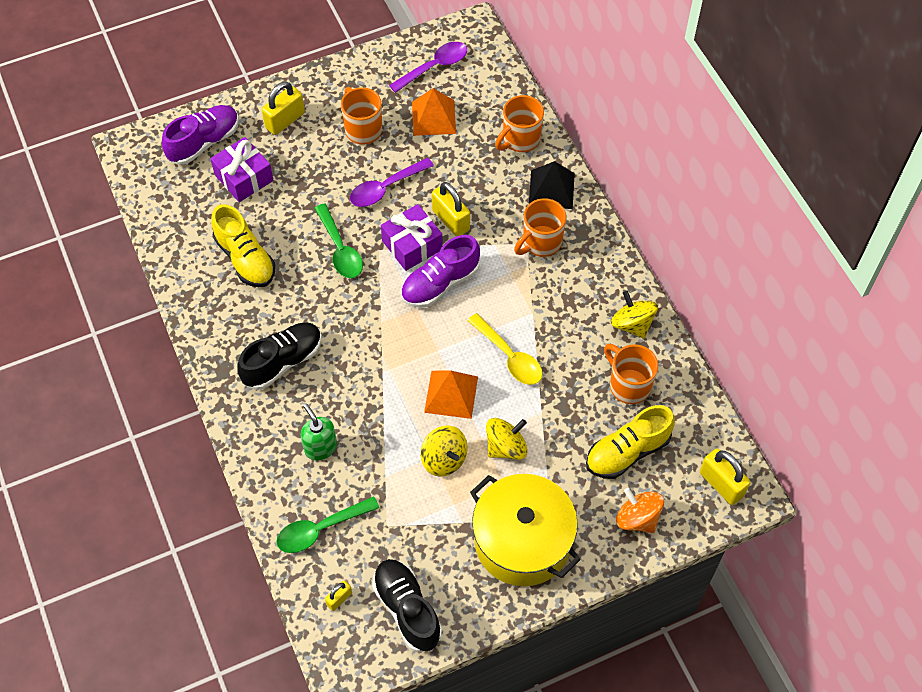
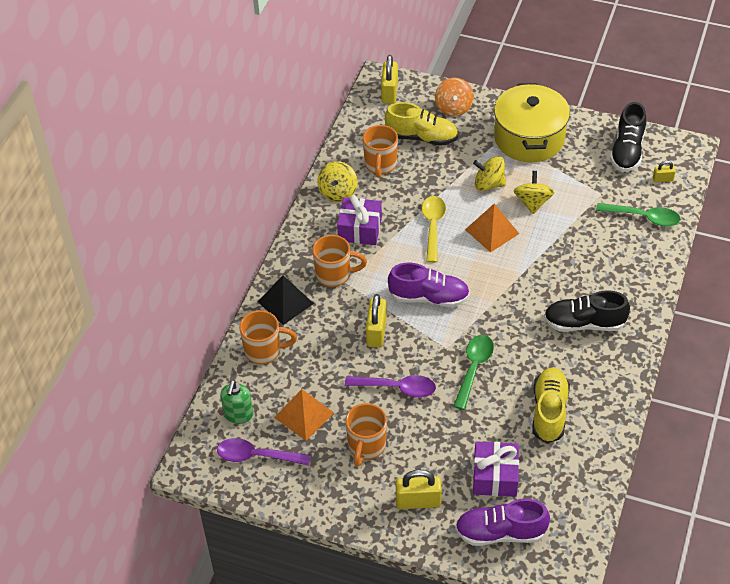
camera: 135 degrees left, 10 degrees down
green soap dispenser [301,404,337,461] -> green soap dispenser moved to [220,380,253,424]
purple gift [381,204,443,271] -> purple gift moved to [337,195,382,245]

